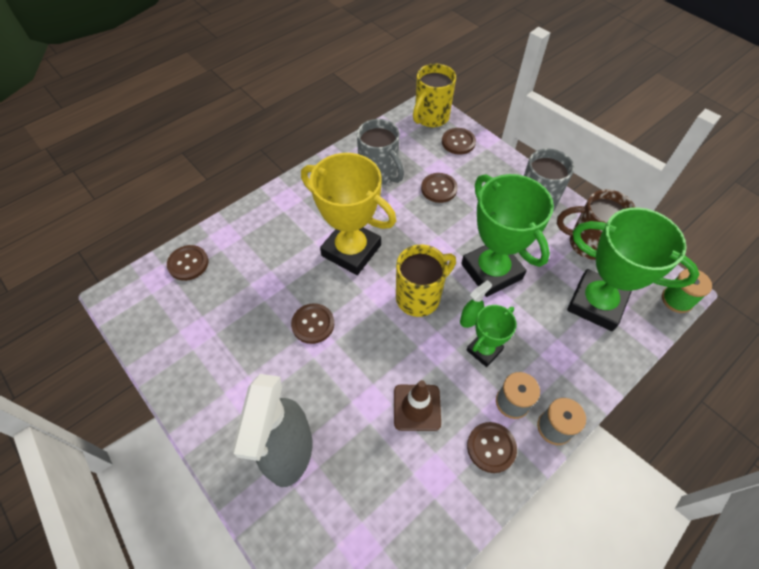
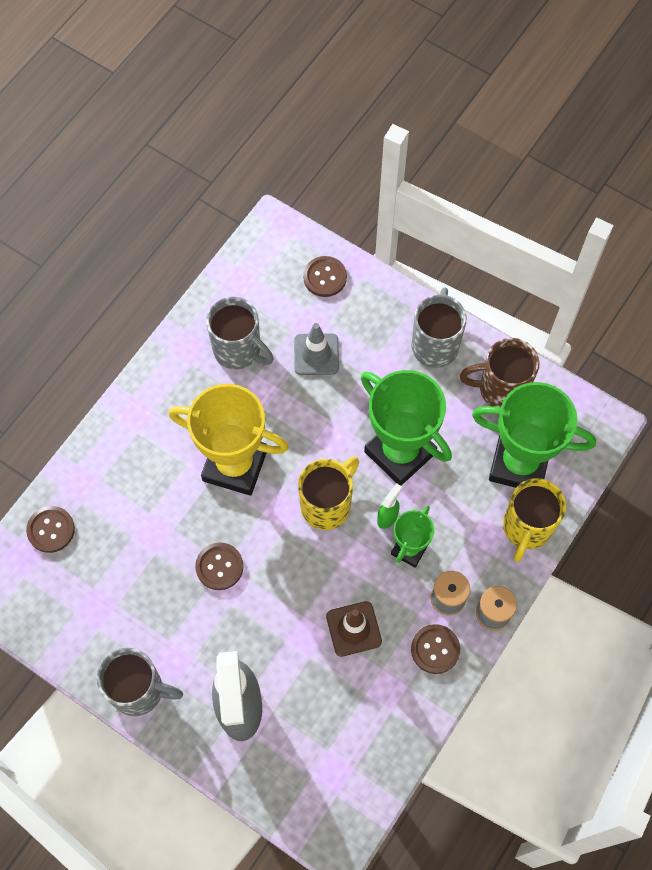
camera: 15 degrees left, 10 degrees up
yellow mug [413,63,456,127] -> yellow mug moved to [503,478,566,562]
brown button [421,173,458,203] -> grey traffic cone [294,323,339,375]
green spool [662,269,712,313] -> none
none -> grey mug [97,648,183,716]

